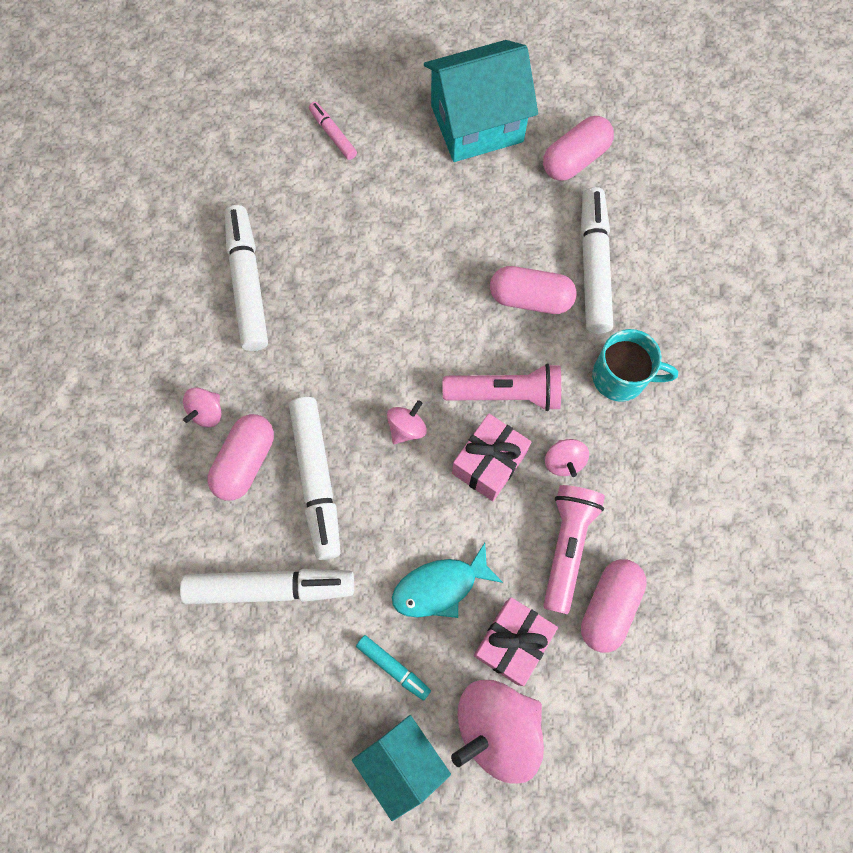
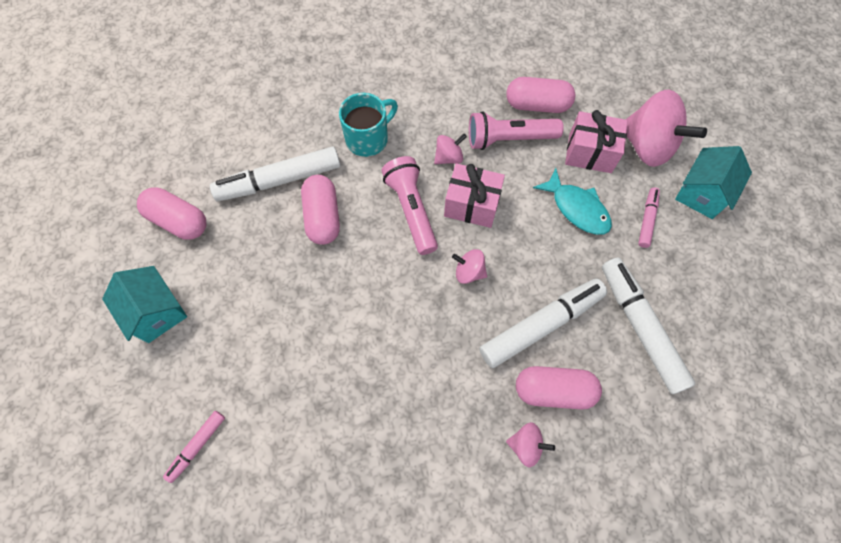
camera: 110 degrees left, 5 degrees down
white marker [225,205,268,351] -> none
turquoise marker [356,635,431,701] -> pink marker [638,188,660,248]
turquoise house [424,40,538,162] -> turquoise house [102,266,187,343], size x0.64
turquoise mug [592,329,678,402] -> turquoise mug turned 60 degrees clockwise [339,93,398,157]

